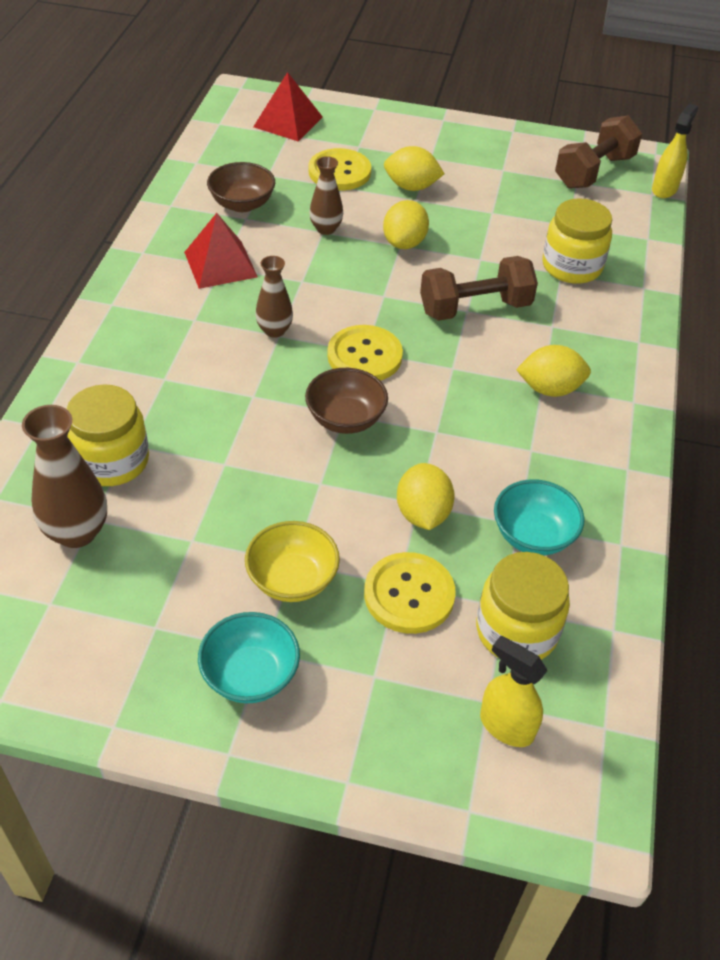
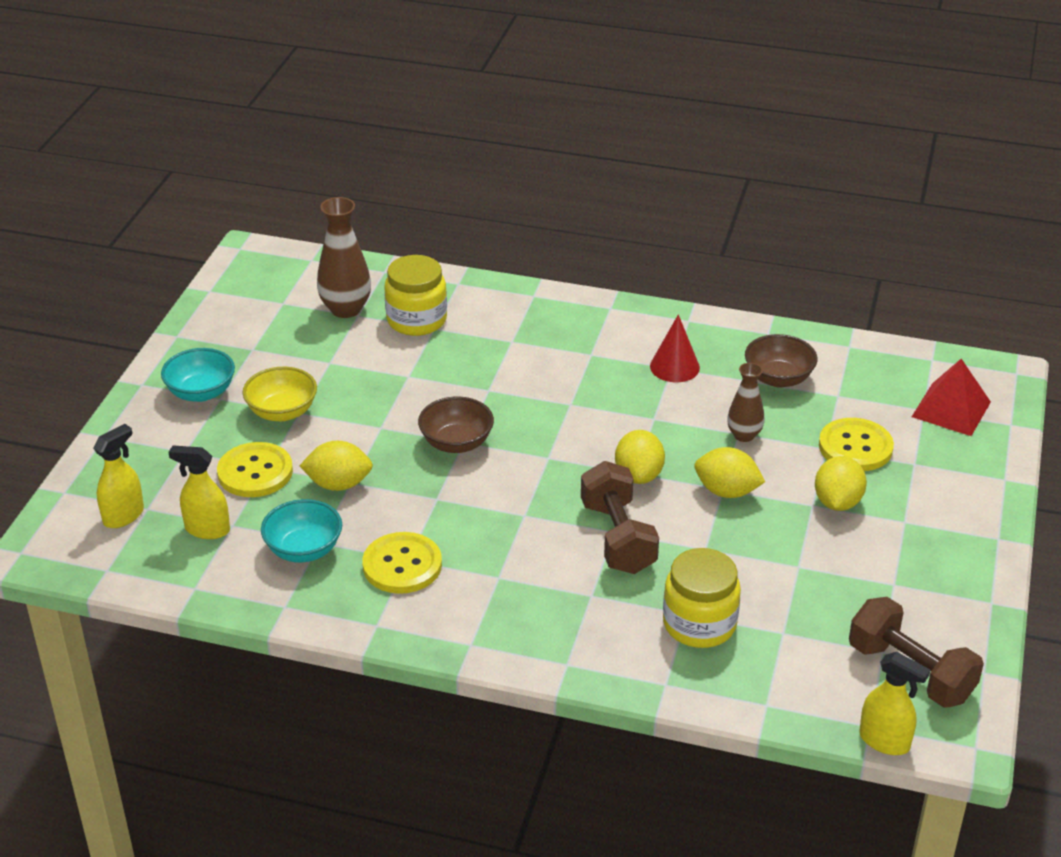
camera: 95 degrees right, 10 degrees down
red pyramid [184,213,258,289] -> red cone [650,314,700,382]
brown vase [255,256,293,338] -> none
yellow button [327,325,403,381] -> yellow button moved to [362,532,442,594]
yellow jar [476,552,570,660] -> yellow spray bottle [169,445,230,539]
yellow lemon [516,345,591,397] -> yellow lemon moved to [615,430,665,484]

